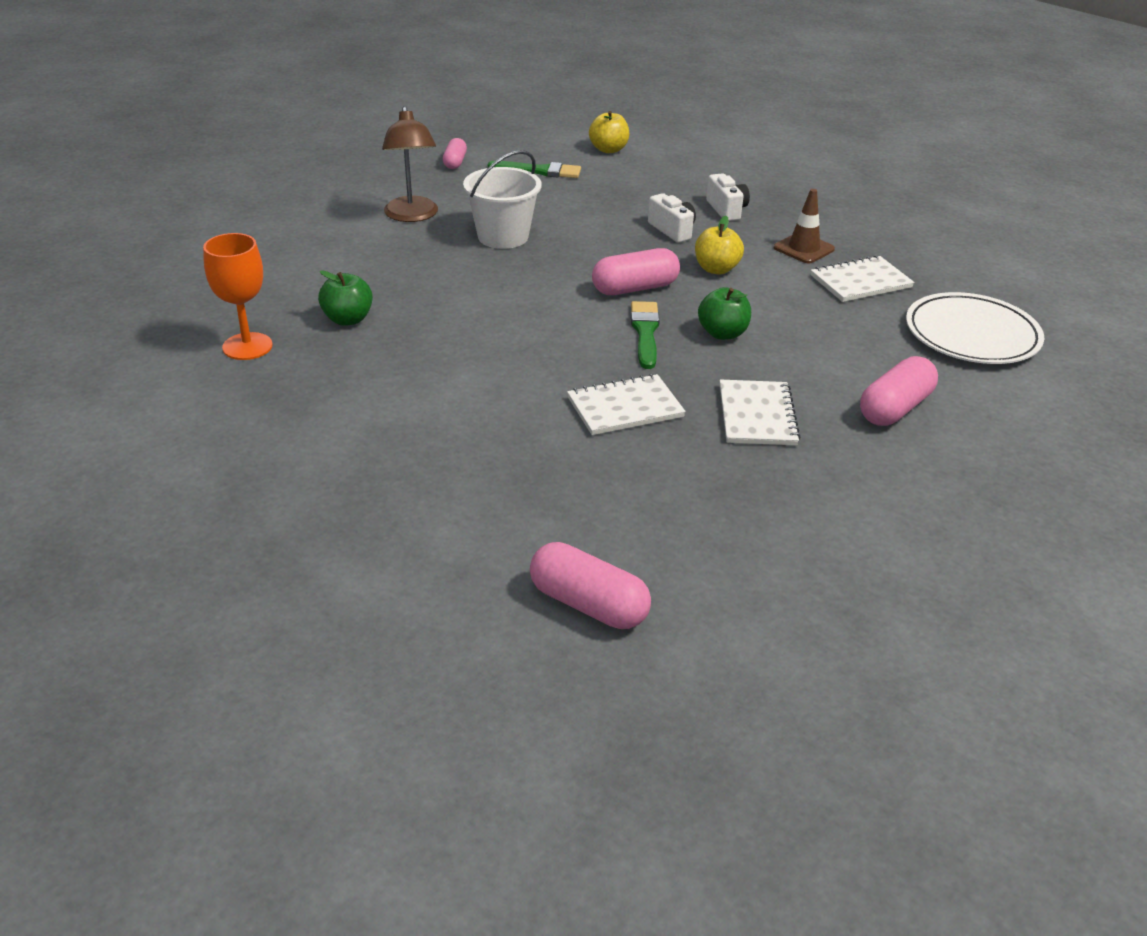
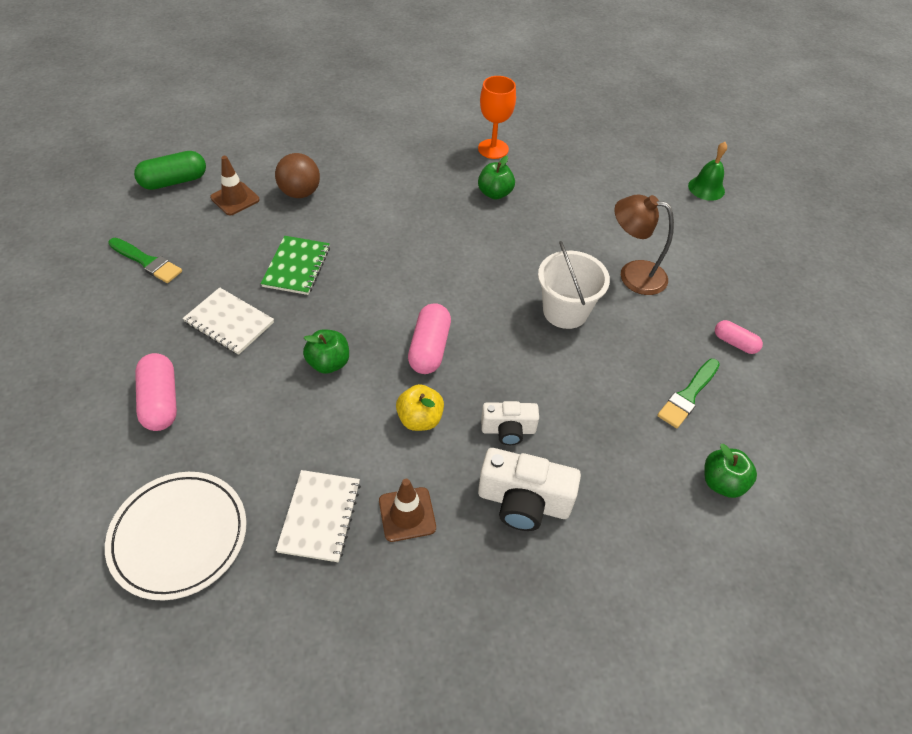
camera: 120 degrees right, 15 degrees up
pink capsule [530,542,651,629] -> green capsule [134,151,206,190]
white notebook [567,374,686,435] -> green notebook [260,236,330,295]
yellow apple [589,111,629,153] -> green apple [704,444,757,498]
green brush [631,301,660,369] -> green brush moved to [108,238,182,283]
white camera [706,173,750,221] -> white camera [478,448,581,531], size x1.60
none -> brown traffic cone [210,156,260,215]
none -> brown ball [275,153,320,198]
none -> green bell [688,142,727,201]

